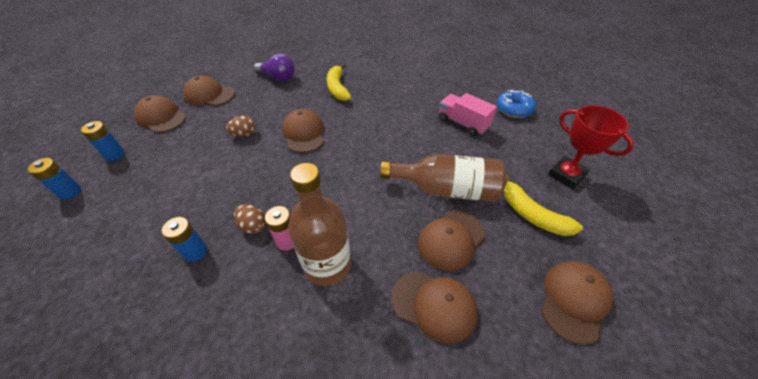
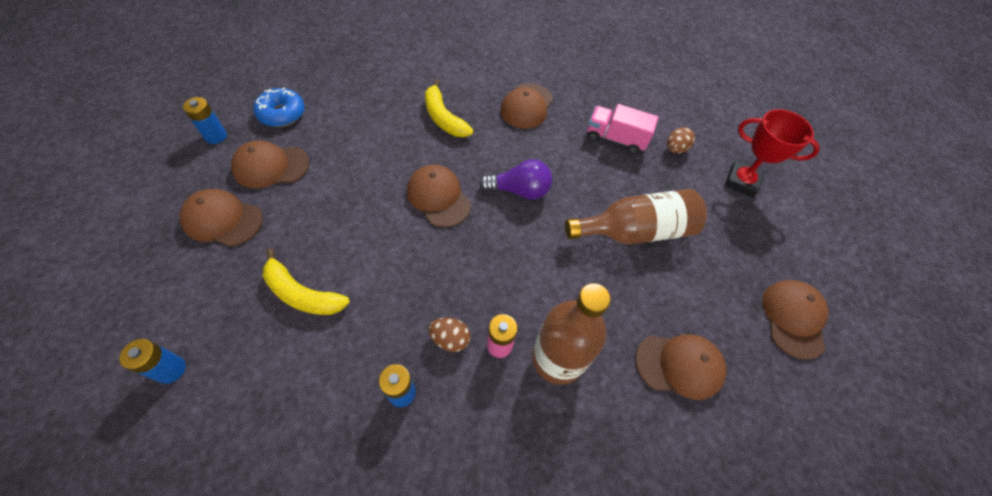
camera: 25 degrees left, 10 degrees up
blue battery [81,121,125,161] -> blue battery moved to [183,97,227,144]
brown egg [226,116,256,137] -> brown egg moved to [667,127,695,153]
purple light bulb [254,54,295,81] -> purple light bulb moved to [479,159,552,200]
brown cap [418,210,485,271] -> brown cap moved to [500,83,553,129]
blue donut [497,90,536,118] -> blue donut moved to [253,87,305,127]
yellow banana [504,175,583,236] -> yellow banana moved to [263,248,350,315]

